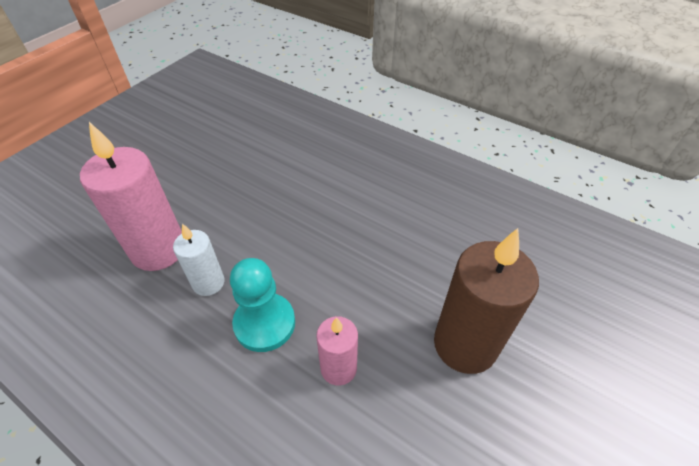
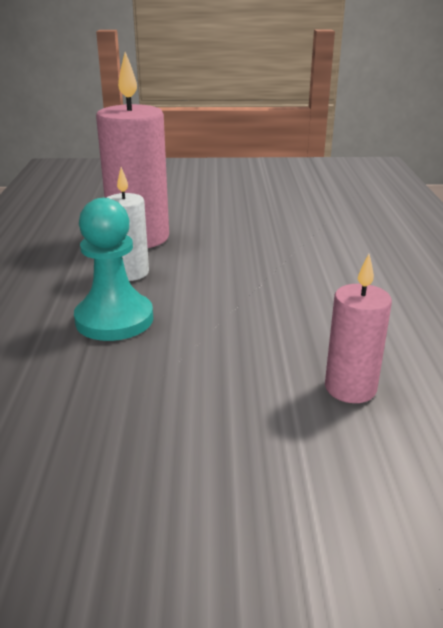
camera: 55 degrees right, 20 degrees down
pink candle [316,316,358,386] -> pink candle moved to [325,254,392,403]
brown candle [434,228,539,374] -> none

